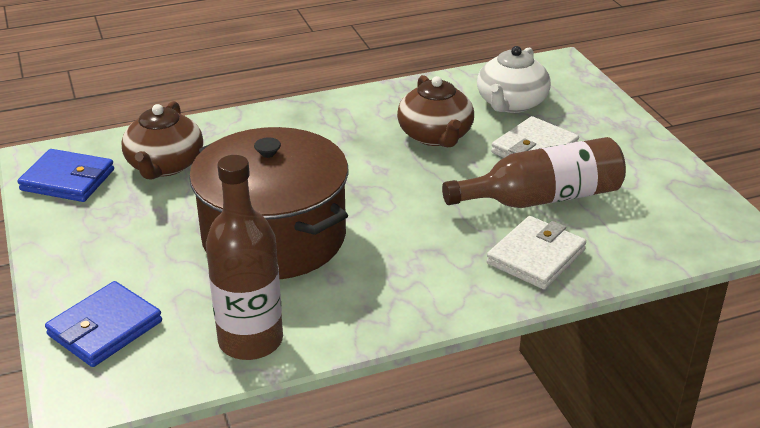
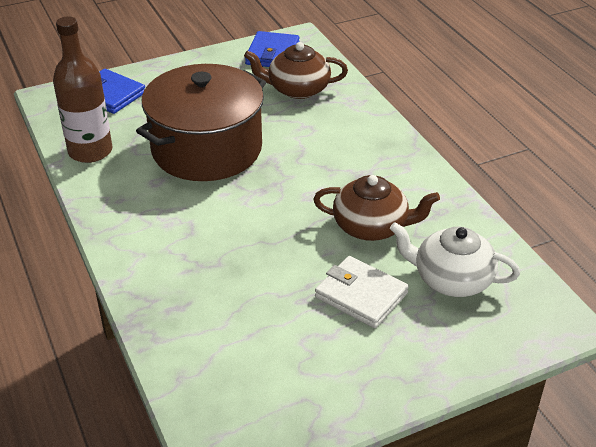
camera: 85 degrees right, 5 degrees up
brown teapot [397,75,474,147] -> brown teapot turned 150 degrees counterclockwise [313,175,440,241]
brown bottle [442,137,626,208] -> none
white wallet [486,216,586,290] -> none

